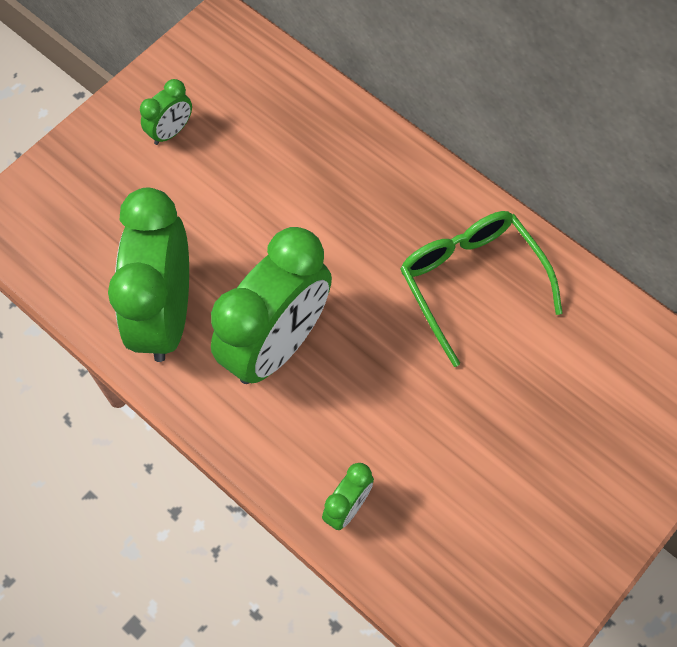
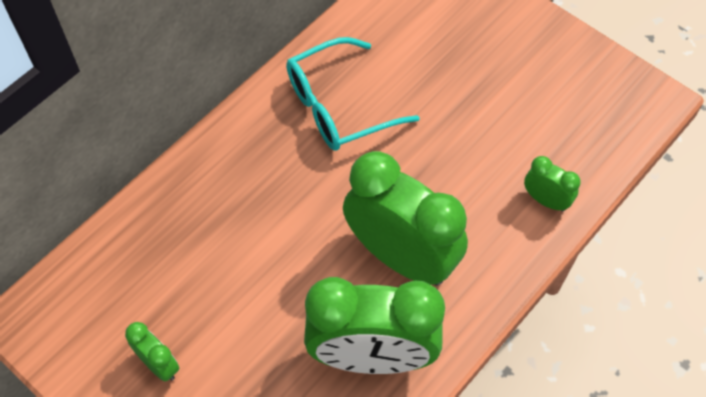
camera: 90 degrees left, 5 degrees down
green glasses [400,211,563,367] -> turquoise glasses [286,37,420,151]

